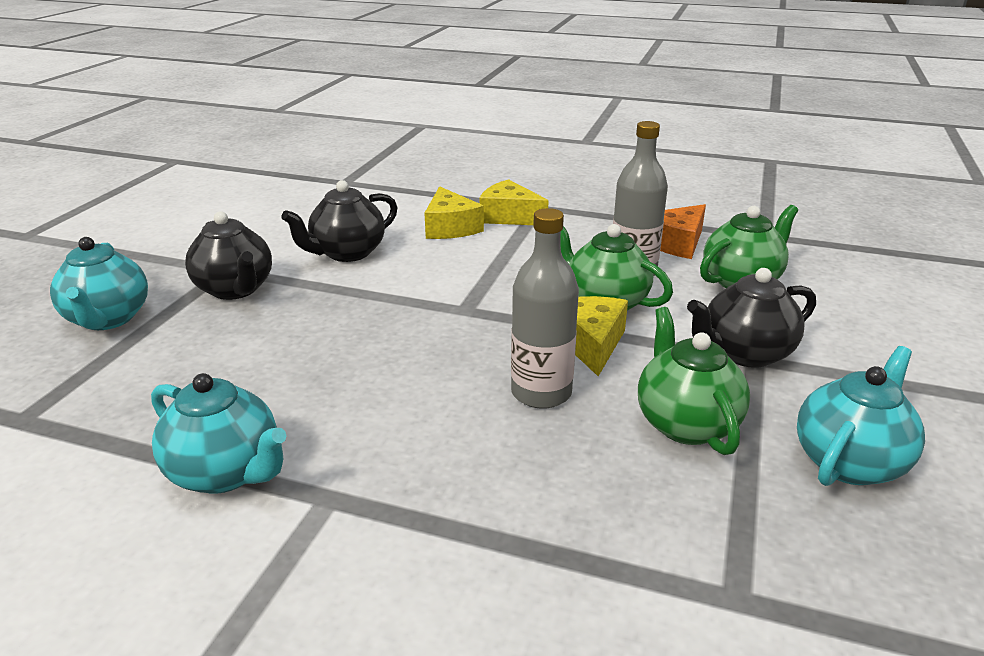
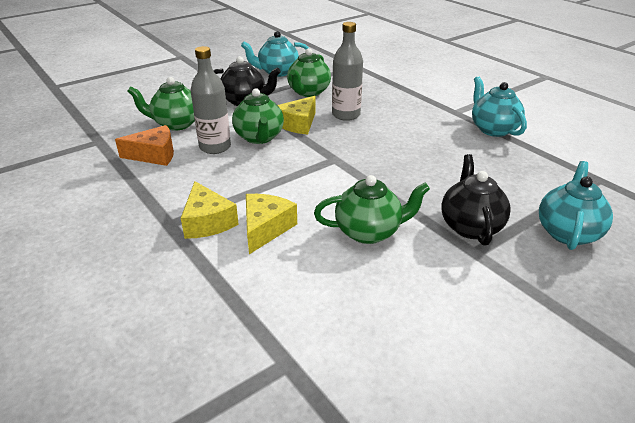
camera: 145 degrees left, 5 degrees up
black teapot [281,180,397,262] -> green teapot [314,175,430,244]

